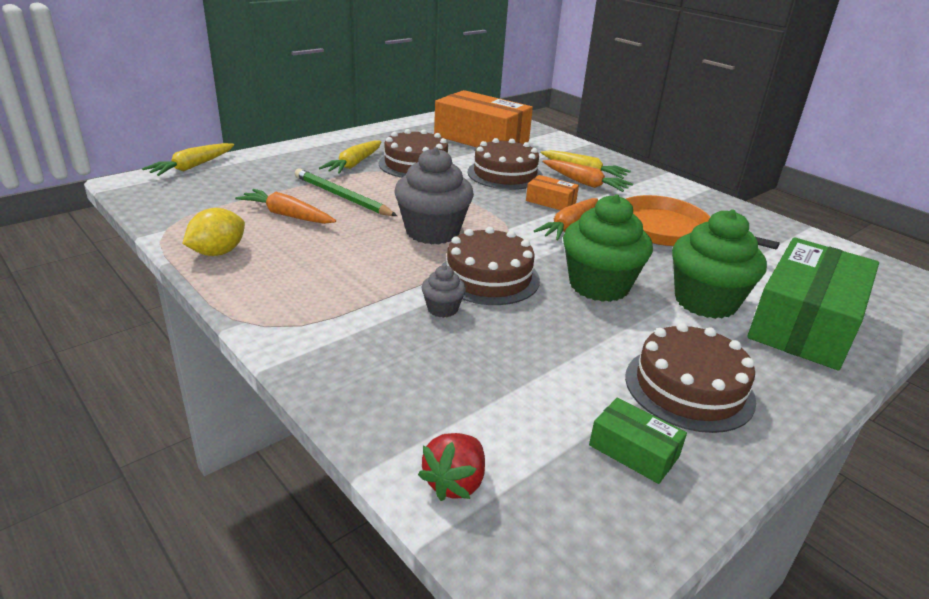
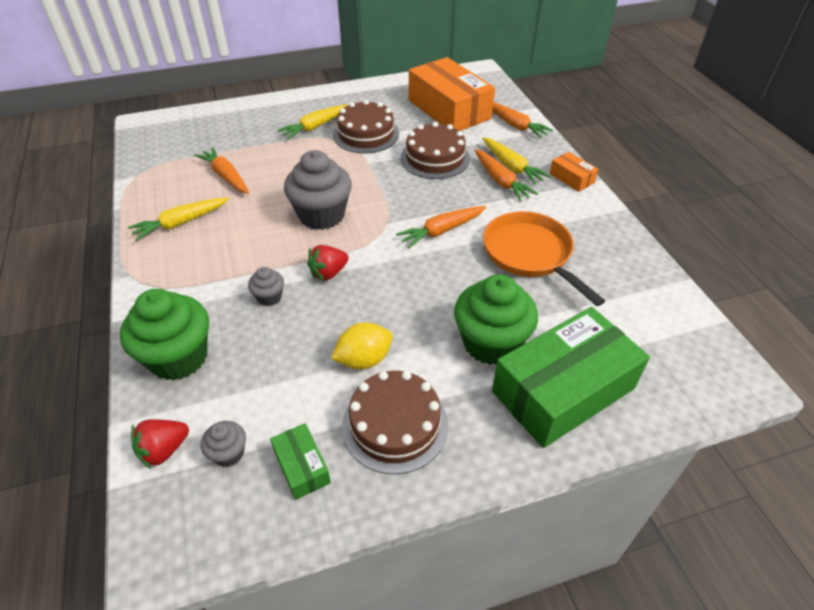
camera: 25 degrees right, 15 degrees up
yellow carrot [142,143,234,176] -> yellow carrot moved to [128,197,229,241]
yellow lemon [182,208,245,256] -> yellow lemon moved to [331,322,393,370]
green pencil [294,169,397,216] -> none
brown cake [441,227,540,305] -> red strawberry [307,245,349,281]
orange box [526,175,579,210] -> orange box moved to [550,152,598,192]
green cupcake [563,194,653,302] -> green cupcake moved to [120,289,209,381]
none -> grey cupcake [201,421,246,467]
none -> orange carrot [493,102,553,139]

